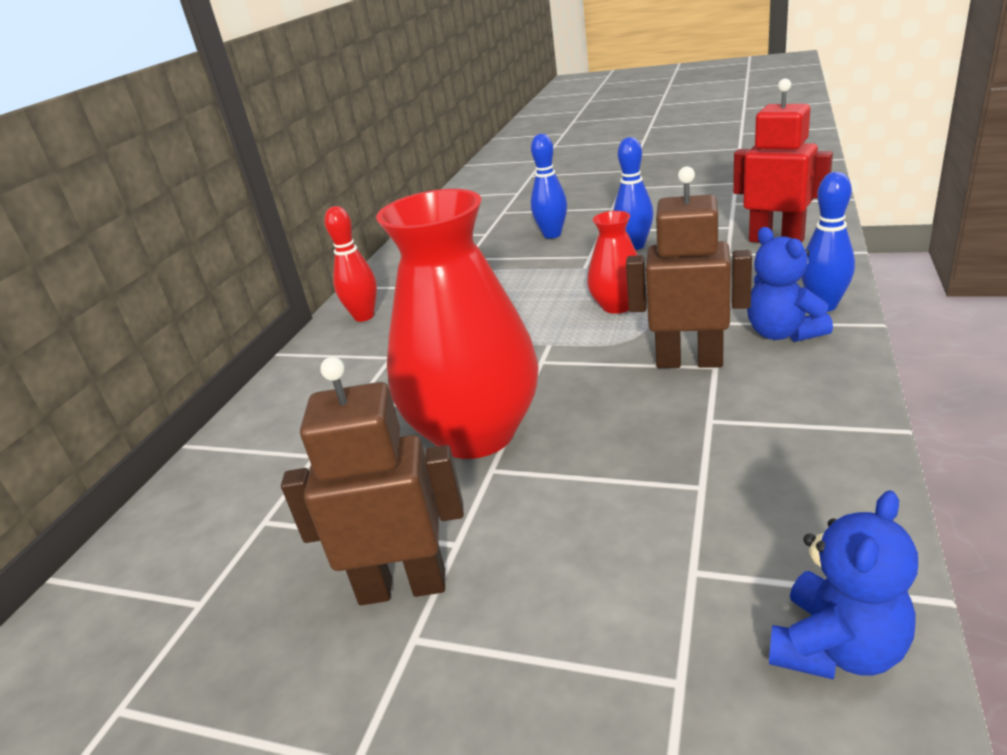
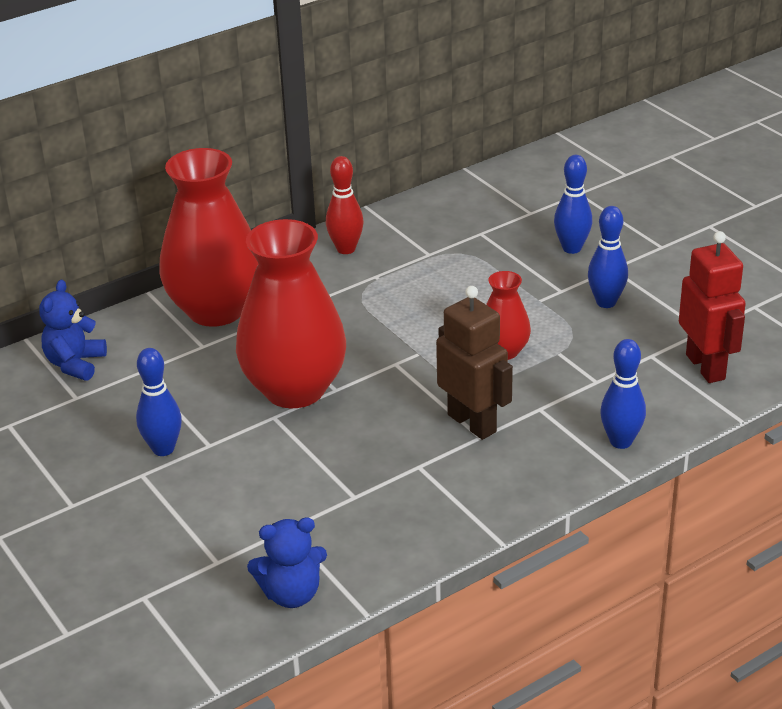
camera: 35 degrees right, 5 degrees up
brown robot [281,357,464,605] -> blue bowling pin [136,348,182,456]
blue teddy bear [747,227,833,342] -> blue teddy bear moved to [39,280,107,381]
none -> red vase [159,148,258,327]

